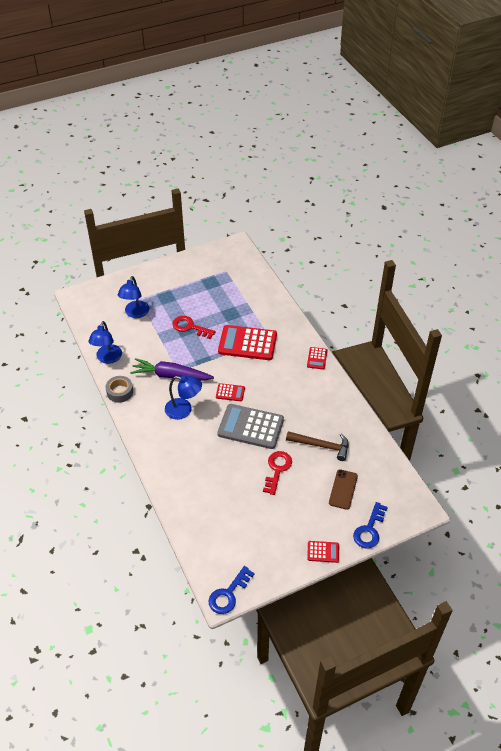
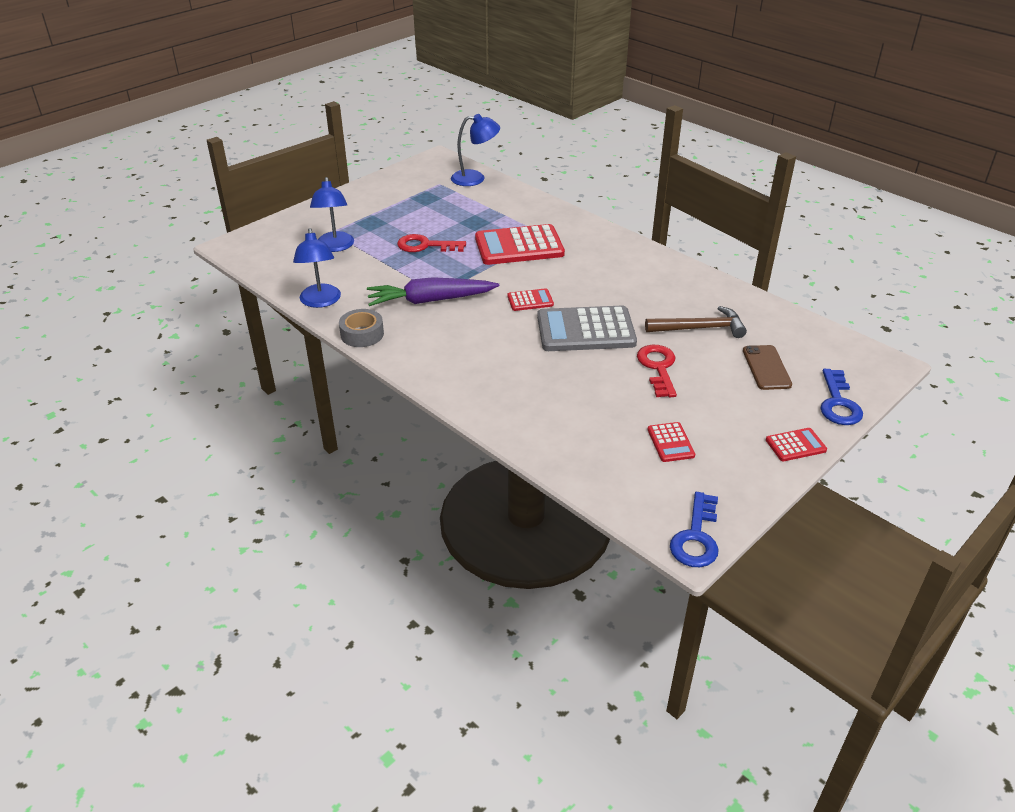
camera: 20 degrees left, 10 degrees down
blue lamp [165,376,202,420] -> blue lamp moved to [451,114,500,186]
red calculator [307,347,327,370] -> red calculator moved to [647,422,695,462]

